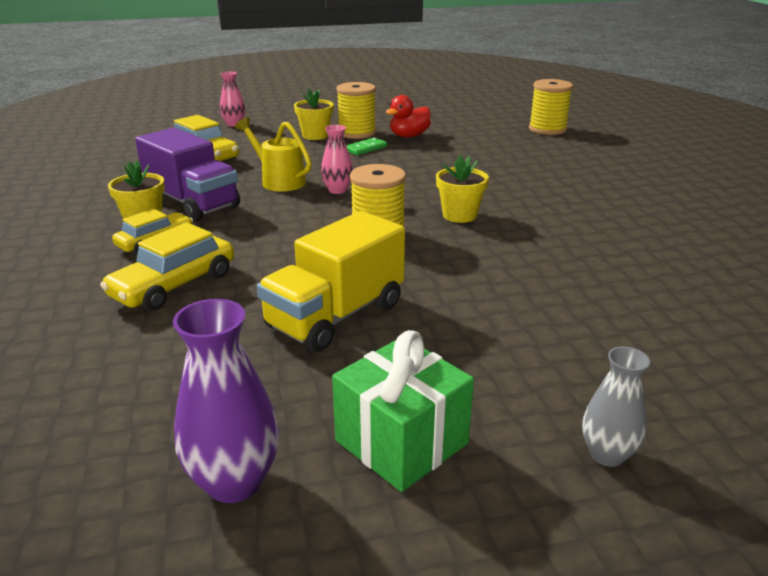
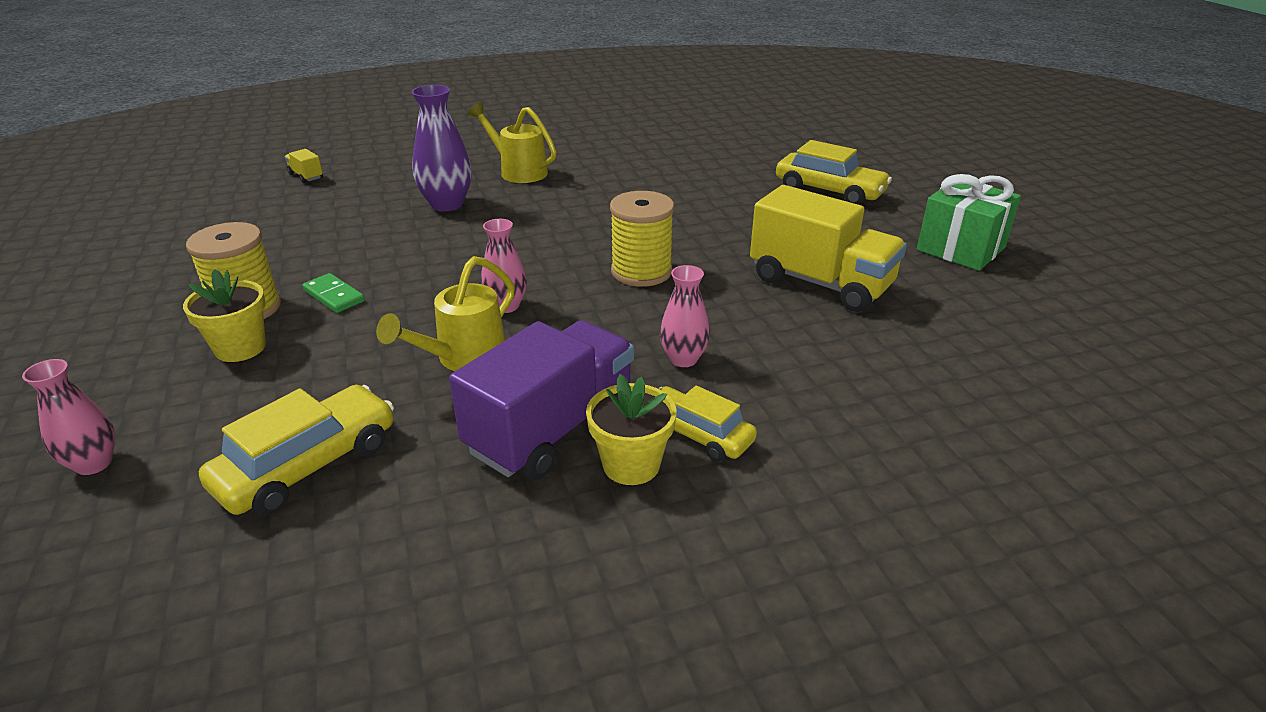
camera: 95 degrees left, 5 degrees up
yellow car [100,222,234,311] -> yellow car moved to [776,140,892,205]
purple vase [173,299,279,503] -> purple vase moved to [411,85,472,211]
red duck [386,95,431,137] -> none
yellow flower pot [436,155,489,223] -> none
yellow spool [529,79,573,135] -> yellow truck [285,149,323,183]
grey vase [582,346,650,467] -> none
none -> yellow watering can [468,102,557,183]
none -> pink vase [660,265,710,367]

